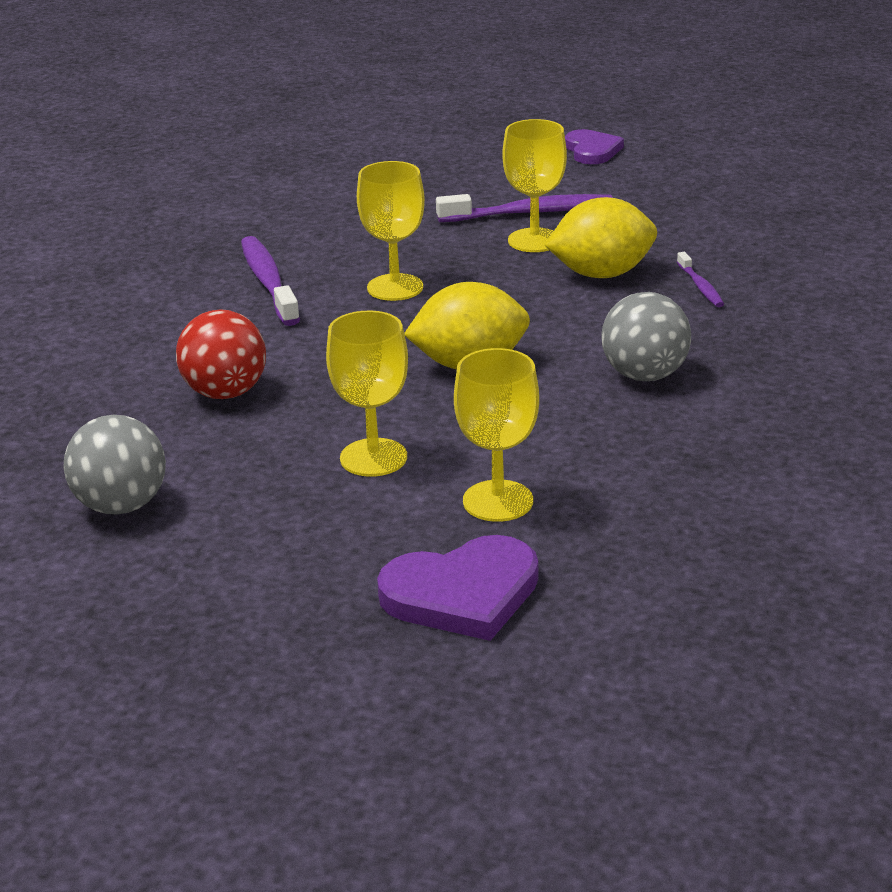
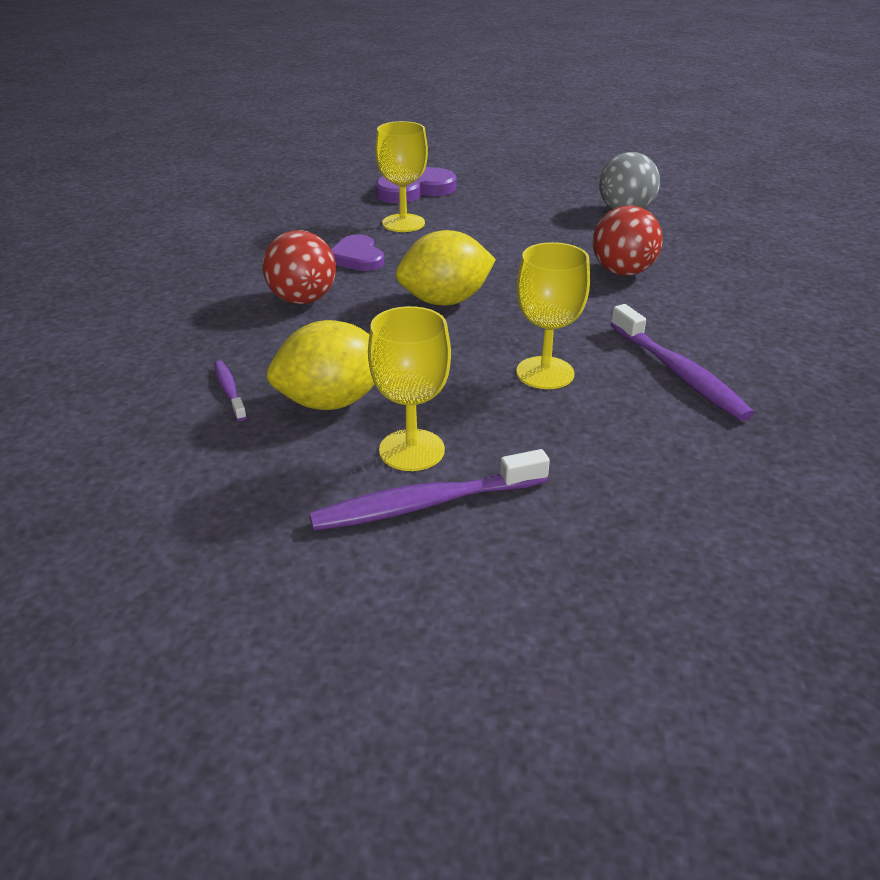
camera: 170 degrees right, 5 degrees up
yellow goblet [326,311,408,477] -> none
purple heart [565,129,624,164] -> purple heart moved to [331,234,384,271]
grey ball [601,292,691,381] -> red ball [262,230,336,304]

